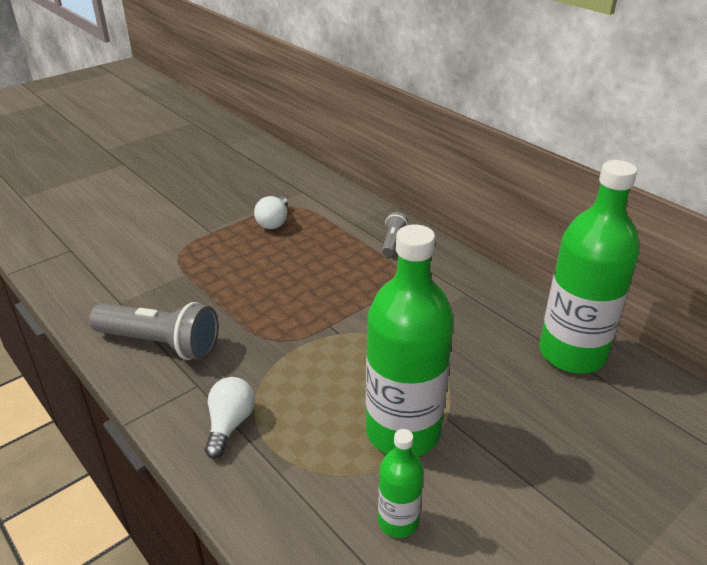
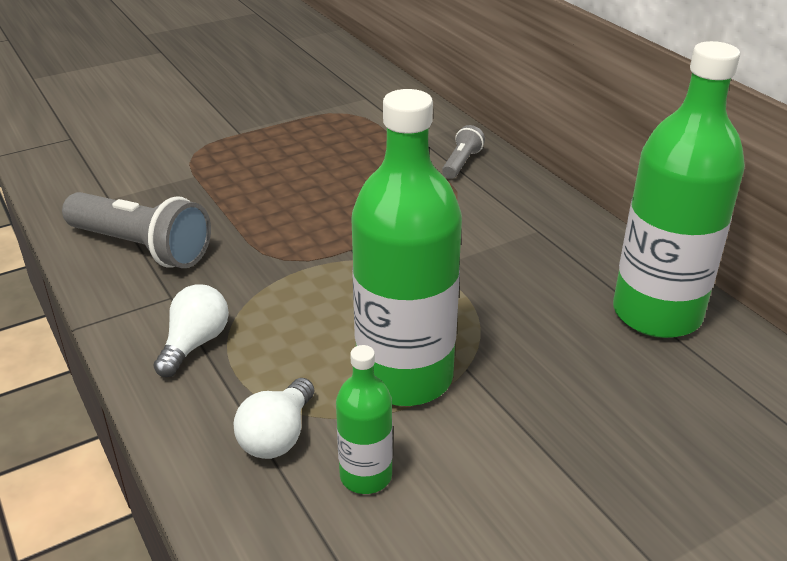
camera: 10 degrees right, 0 degrees up
white light bulb [254,196,288,229] -> white light bulb moved to [233,378,314,459]

